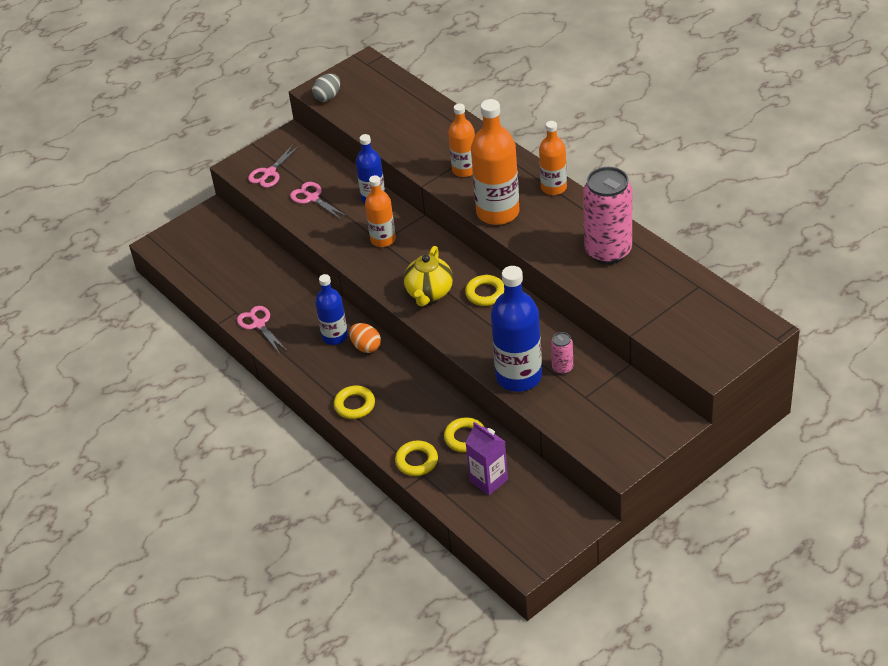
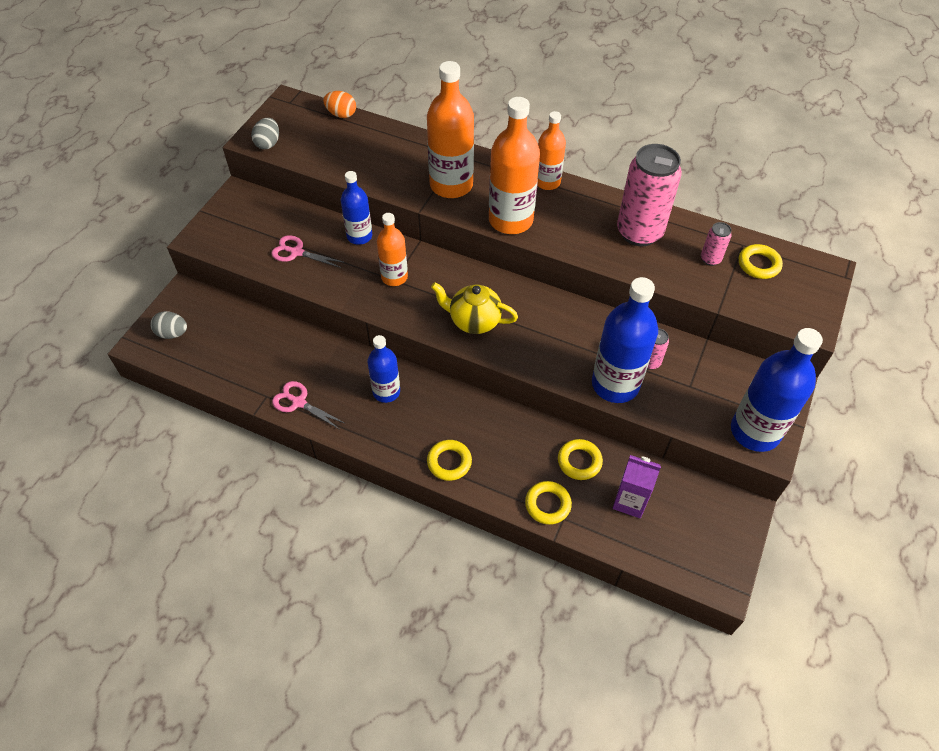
camera: 30 degrees left, 10 degrees up
pink scissors [248,144,300,188] -> none
orange egg [349,323,381,353] -> orange egg moved to [323,91,356,118]
yellow teapot [404,246,453,307] -> yellow teapot turned 120 degrees clockwise [431,282,518,334]
orange bottle [448,104,475,177] -> orange bottle [427,61,474,198], size x1.65
yellow ring [465,275,504,306] -> yellow ring moved to [739,244,783,279]
none -> grey egg [150,311,187,339]
none -> pink can [701,222,732,266]
none -> blue bottle [731,328,823,452]

